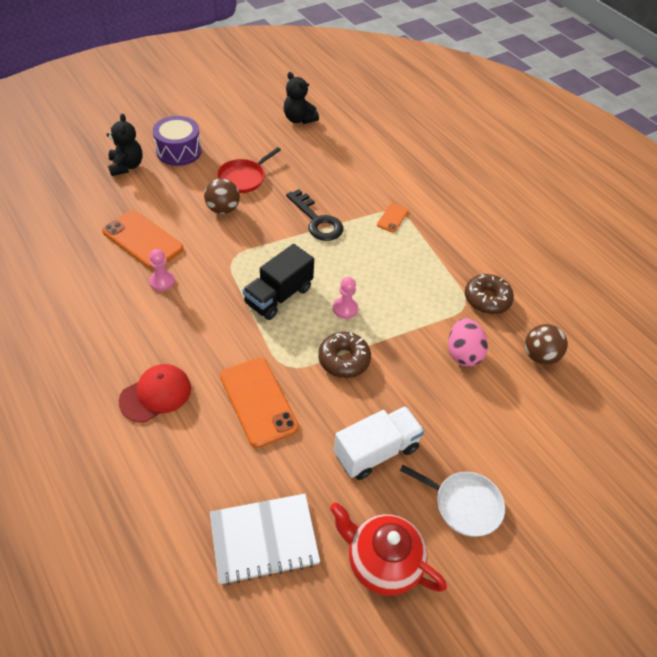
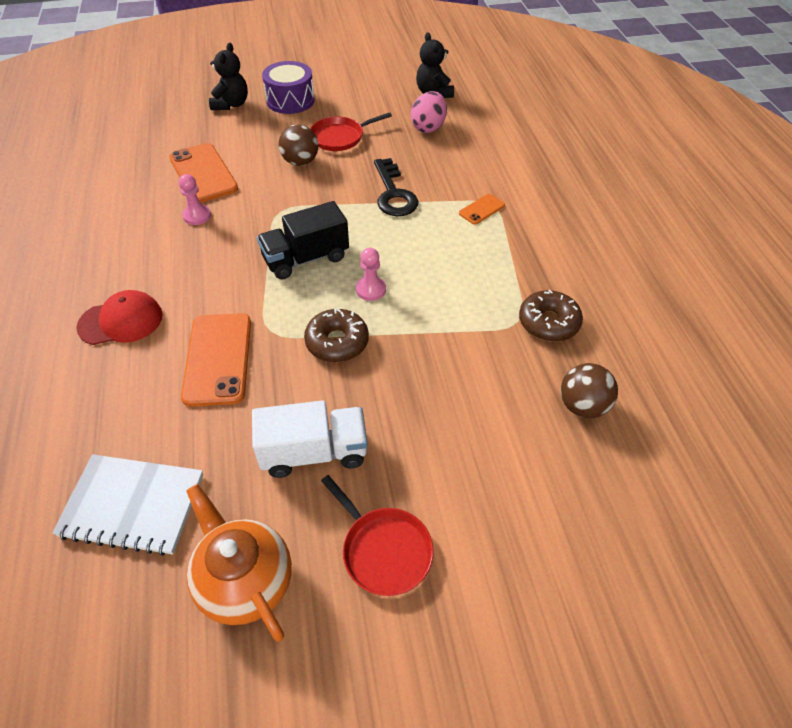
camera: 25 degrees right, 0 degrees up
red teapot [330,502,447,596] -> orange teapot [186,484,292,642]
white pan [400,465,505,537] -> red pan [321,475,434,596]
pink egg [448,318,488,367] -> pink egg moved to [411,91,447,133]

